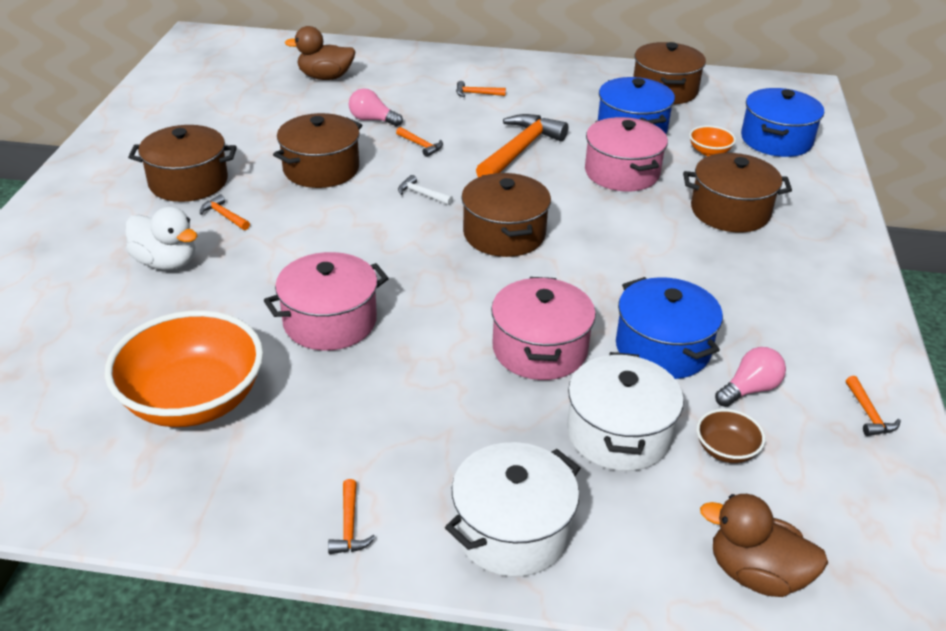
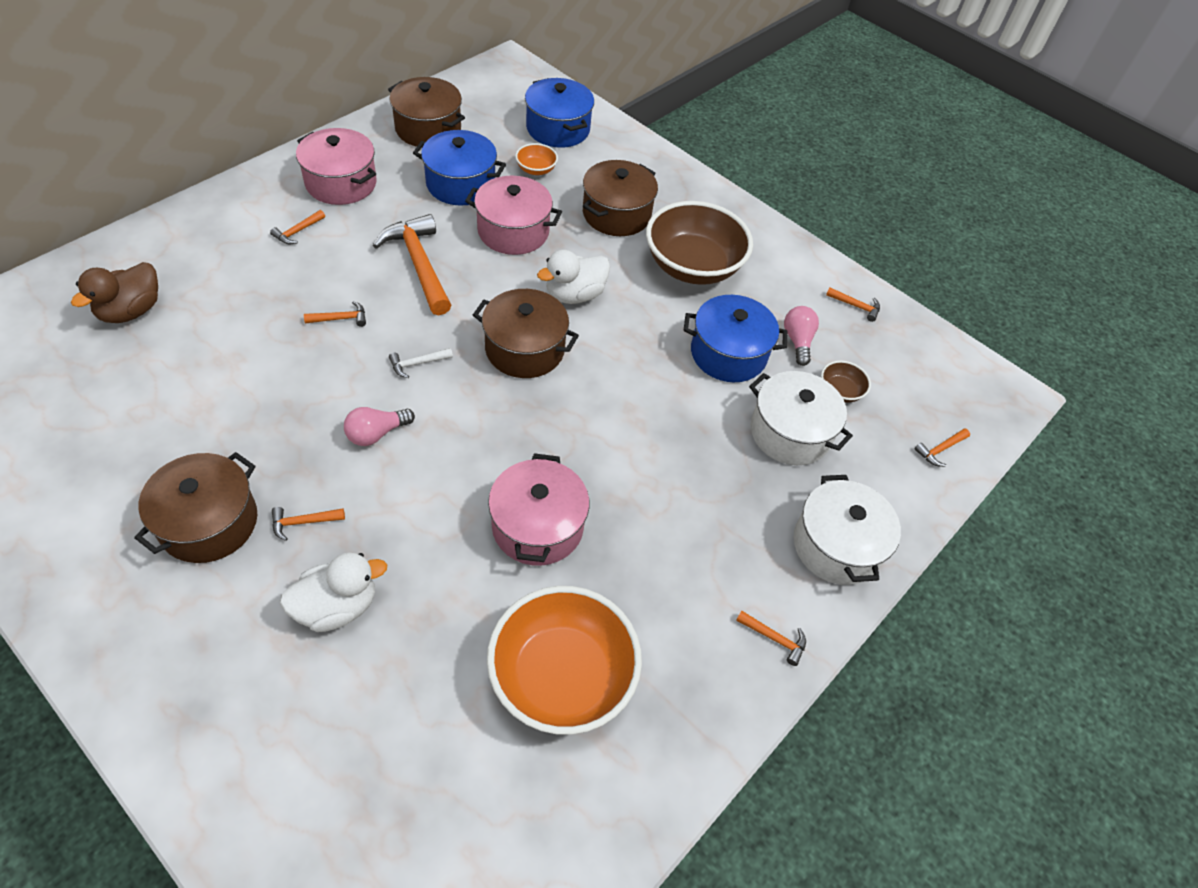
camera: 60 degrees left, 15 degrees up
brown pot [273,113,362,188] -> none
pink light bulb [349,88,403,126] -> pink light bulb moved to [344,407,415,446]
pink pot [491,277,596,380] -> pink pot moved to [296,128,377,205]
brown duck [700,494,828,597] -> orange hammer [914,428,970,467]
none -> white duck [537,250,610,304]
none -> brown bowl [646,201,753,285]

